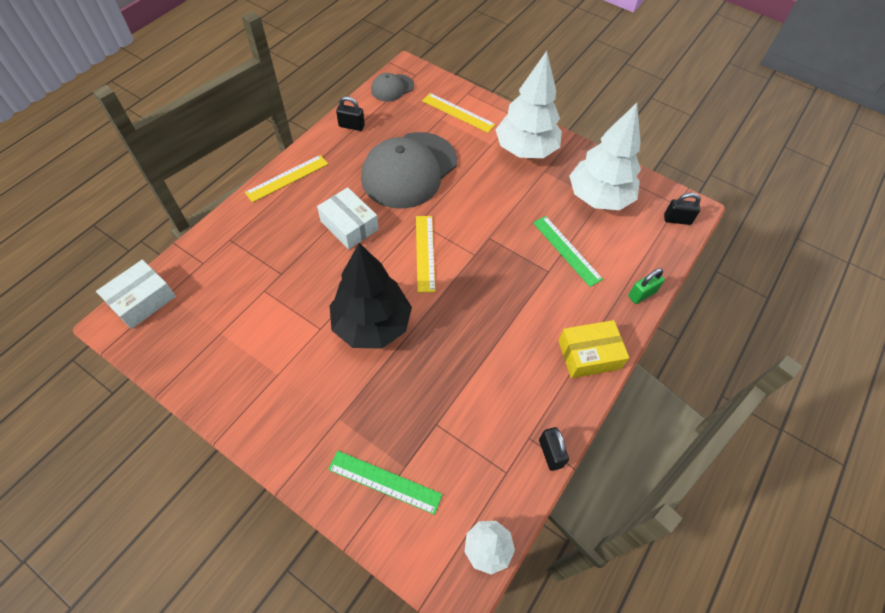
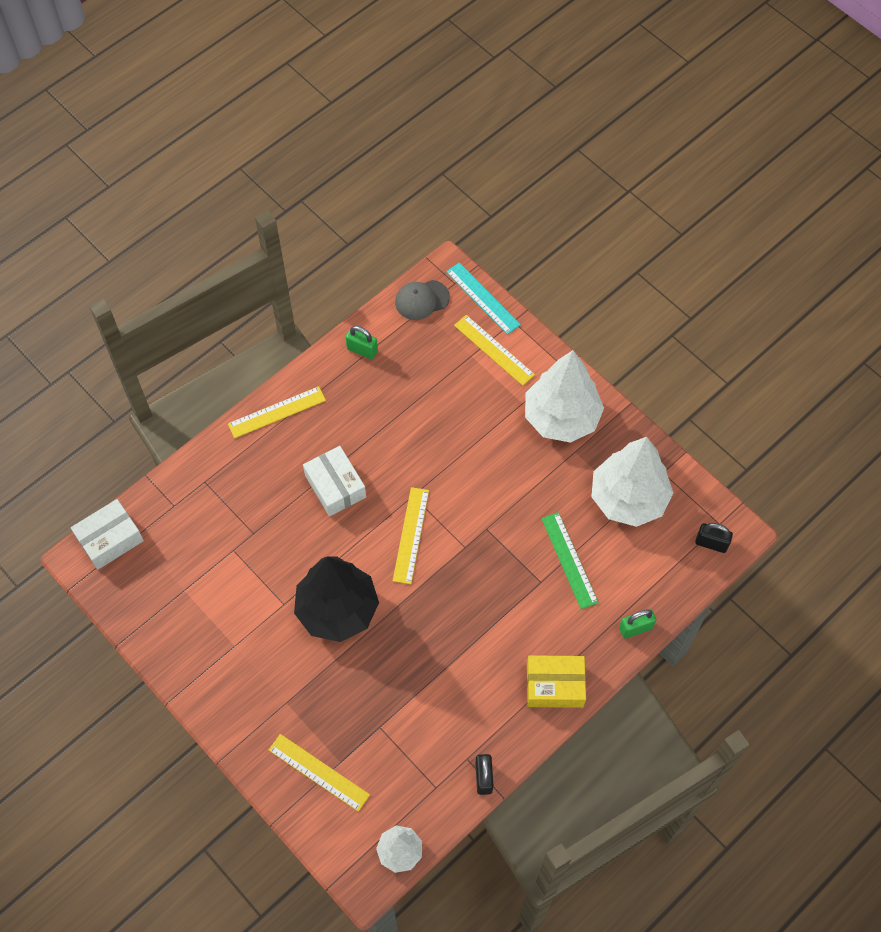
camera: 15 degrees right, 5 degrees up
green ruler [328,451,443,515] -> yellow ruler [269,734,370,812]
black padlock [336,96,365,131] -> green padlock [346,326,378,359]
grey cap [361,132,457,209] -> none
none -> turquoise ruler [446,263,521,335]

